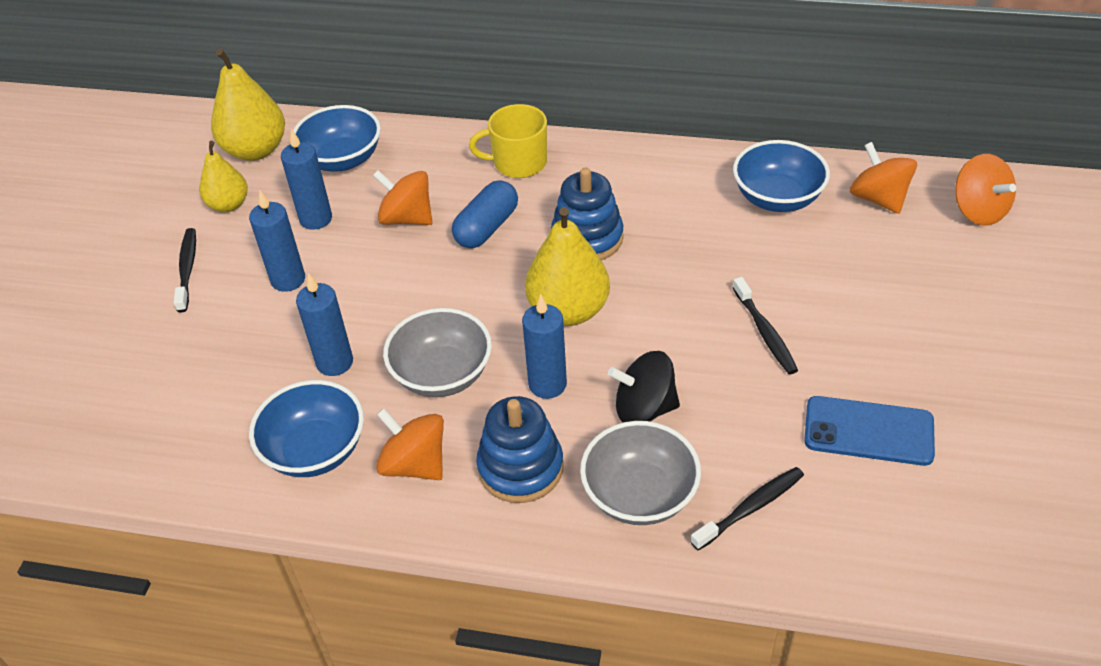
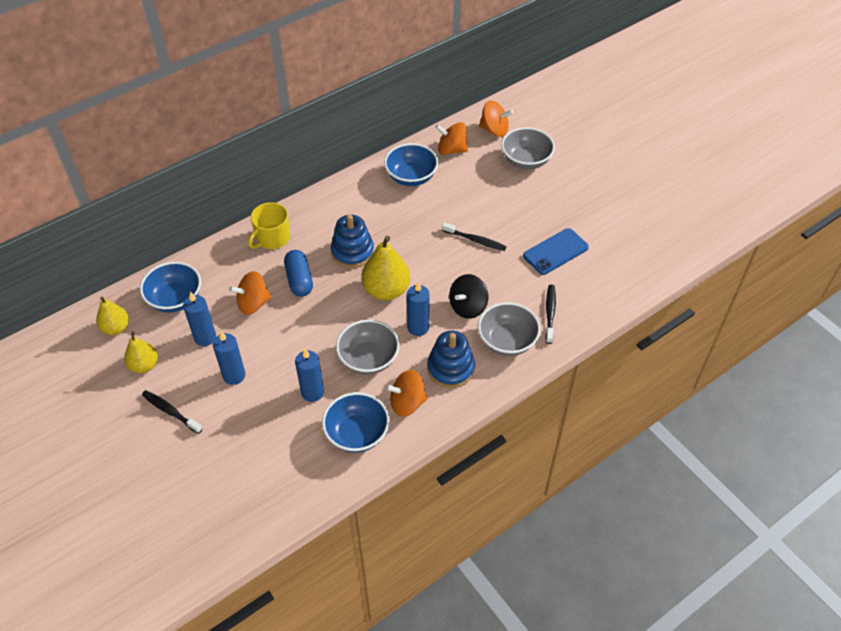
camera: 50 degrees left, 5 degrees up
yellow pear [211,49,285,161] -> yellow pear [96,297,129,335], size x0.62
none -> grey bowl [501,127,555,169]

